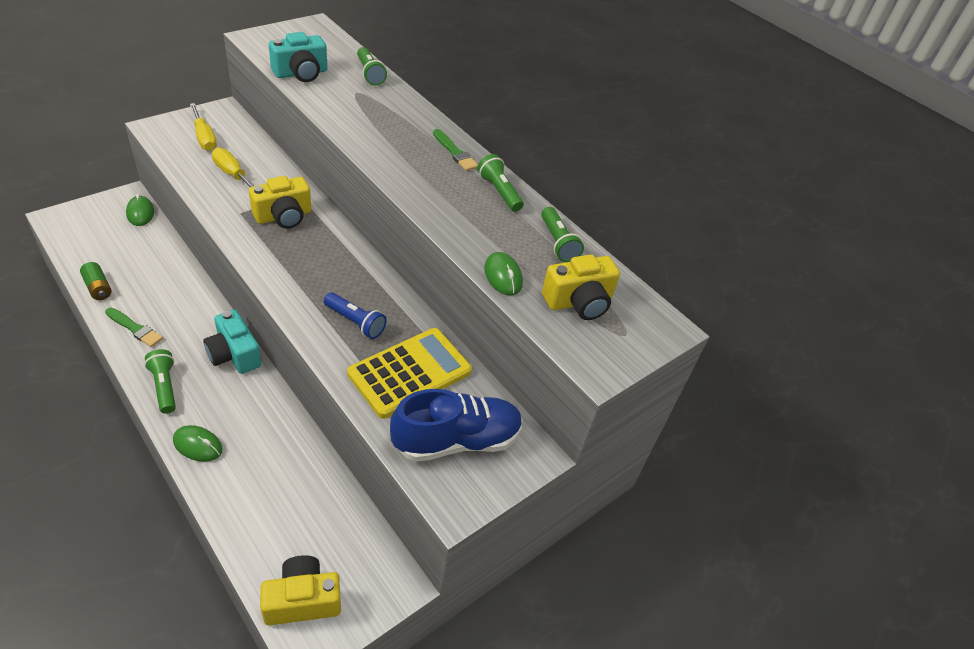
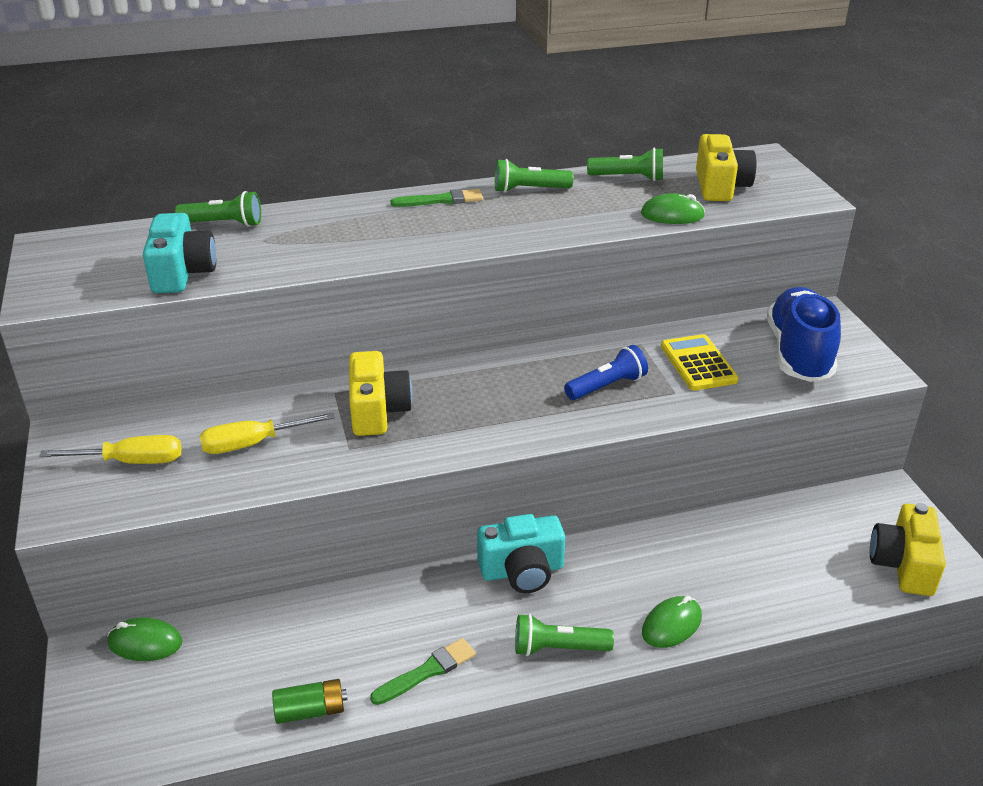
camera: 60 degrees left, 10 degrees down
yellow calculator [347,328,472,419] -> yellow calculator [661,334,739,391], size x0.64

